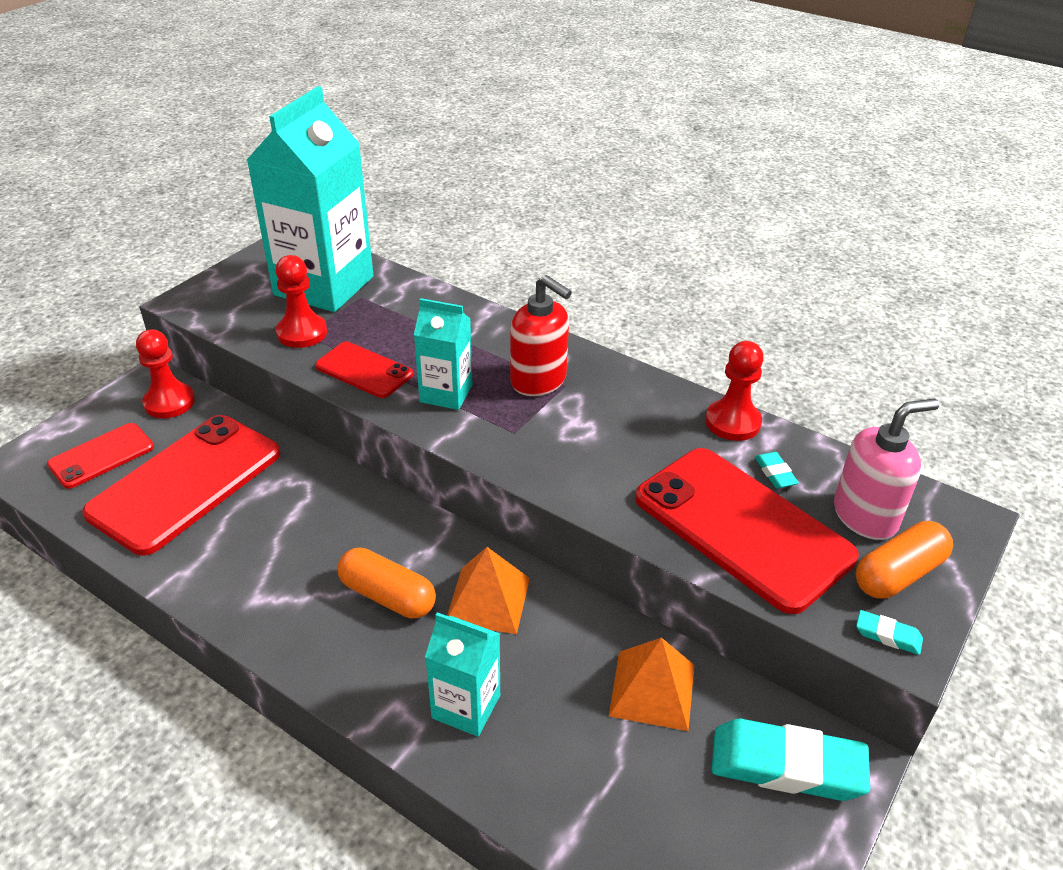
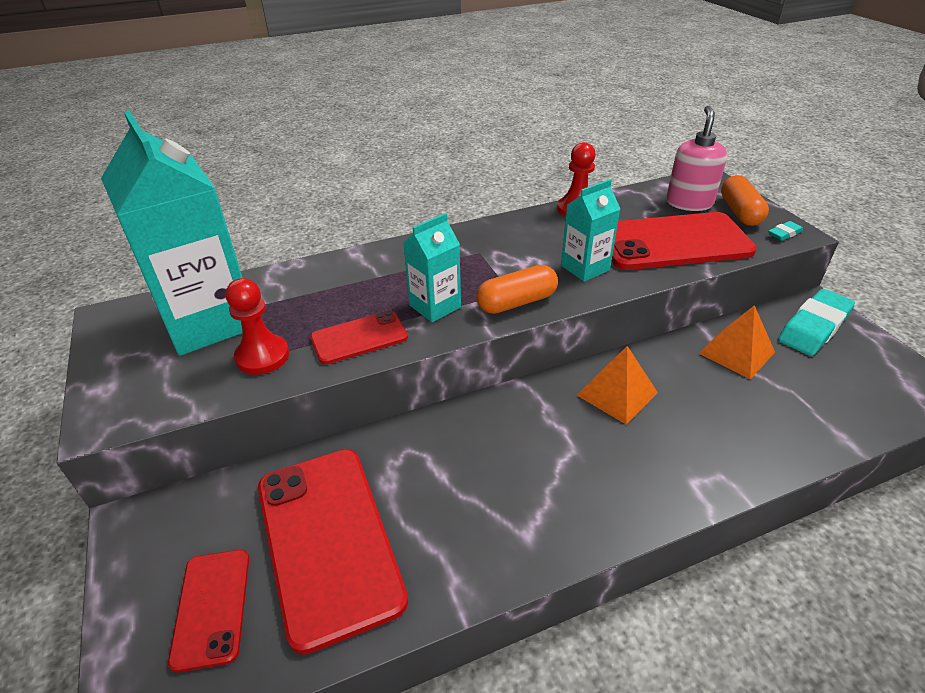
camera: 55 degrees left, 0 degrees up
red pawn [136,329,195,419] -> none
orange capsule [337,548,436,618] -> orange capsule moved to [476,265,558,314]
turquoise carton [425,612,500,737] -> turquoise carton moved to [561,179,620,282]
red soap dispenser [510,275,572,396] -> none
turquoise eraser [755,452,799,488] -> none

